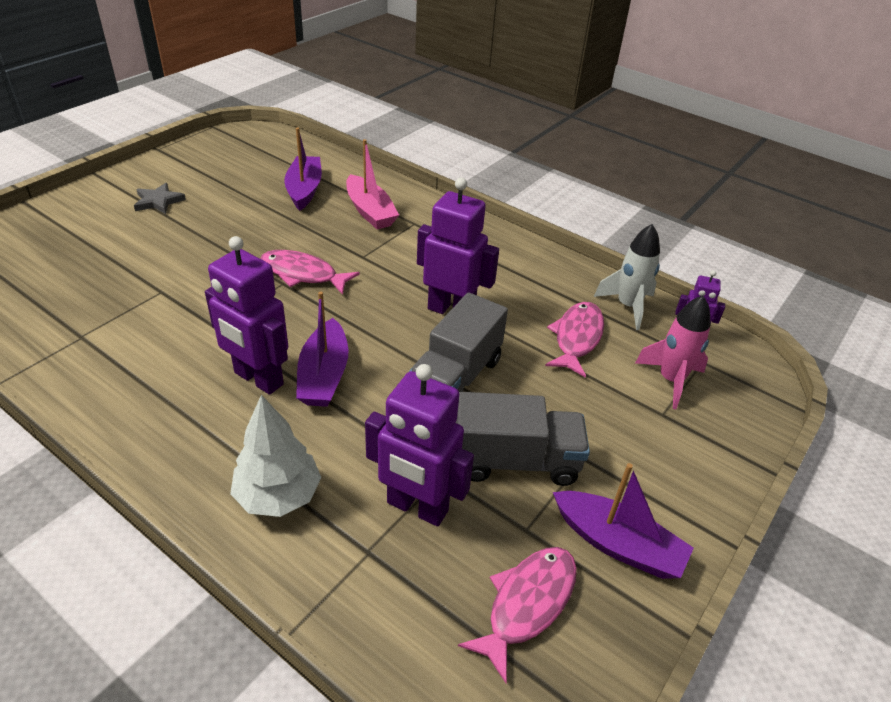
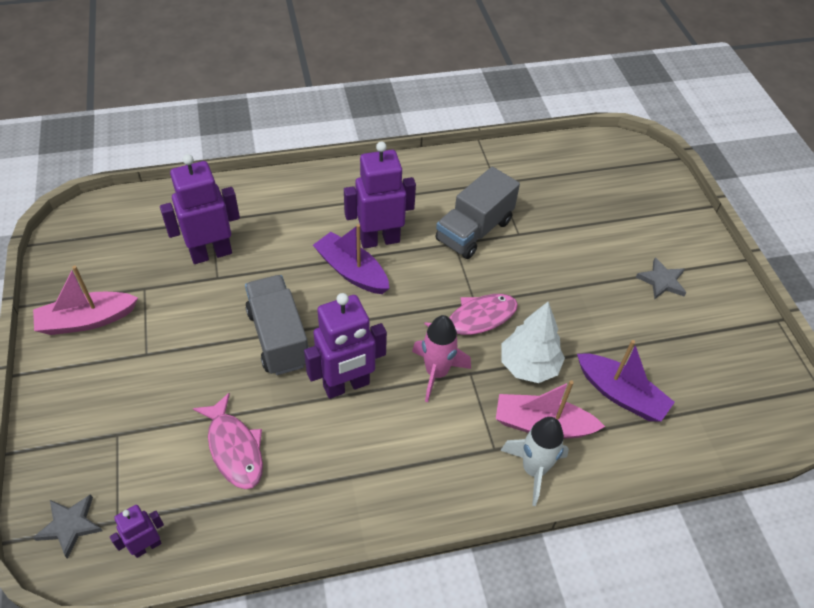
camera: 130 degrees right, 10 degrees up
white tree [230,395,322,517] -> white tree moved to [501,302,565,383]
grey truck [455,392,590,486] -> grey truck moved to [436,167,520,259]
pink fish [458,547,577,683] -> none
purple boat [553,463,694,579] -> pink boat [33,266,138,335]
white rocket [594,224,660,330] -> white rocket moved to [500,417,569,506]
pink rocket [635,295,711,409] -> pink rocket moved to [412,315,471,402]
none -> grey star [33,494,103,559]

